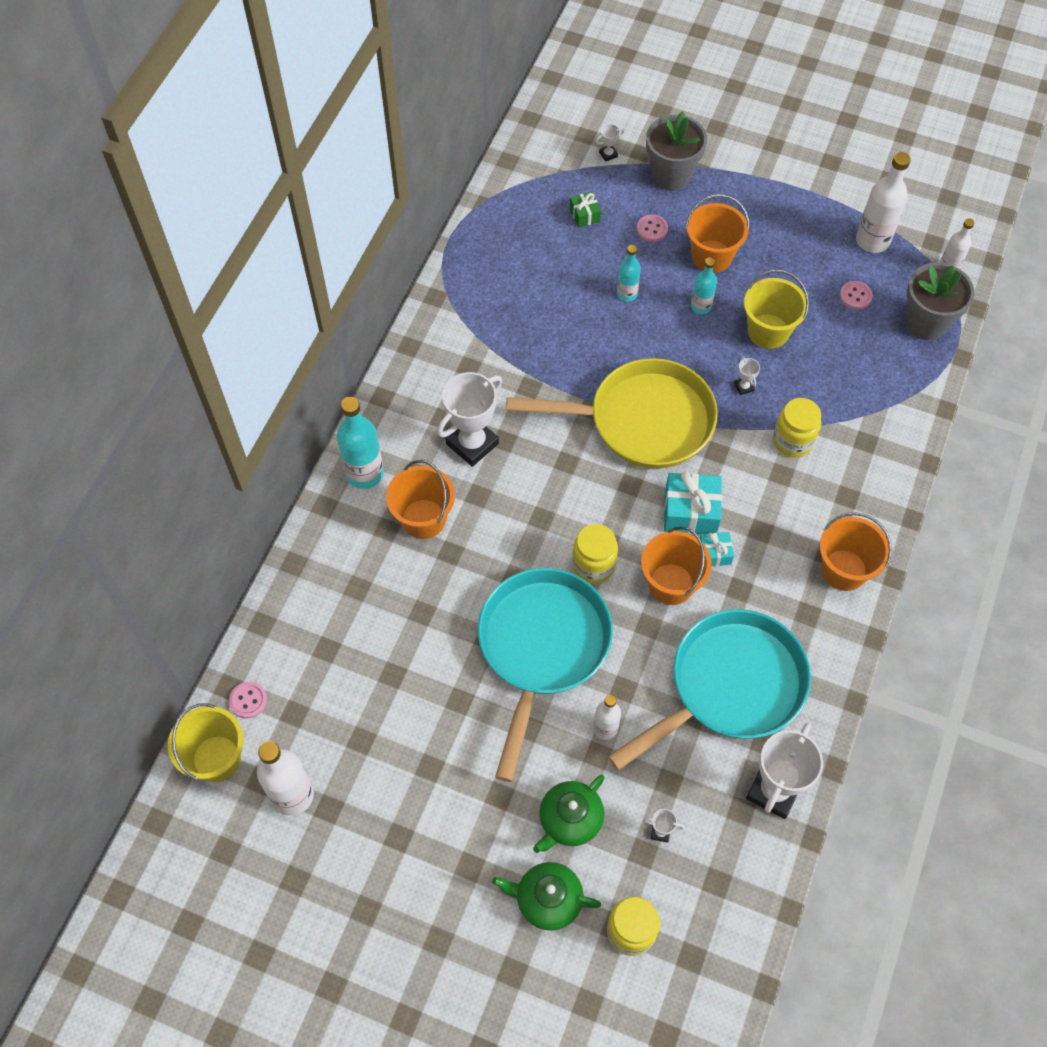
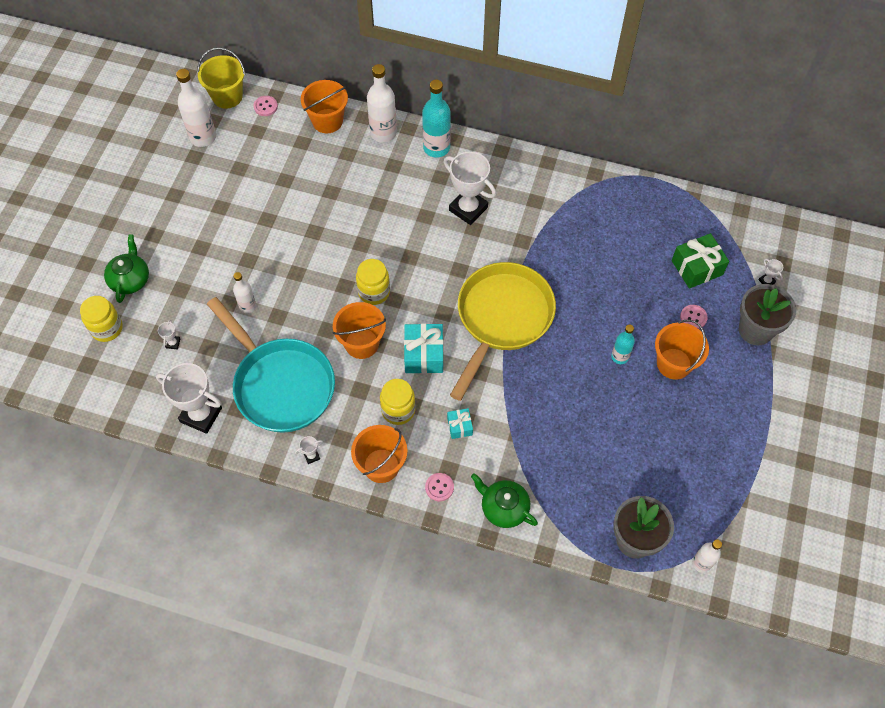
camera: 85 degrees right, 0 degrees up
orange bucket [386,460,455,539] -> orange bucket moved to [301,80,348,133]
turquoise pan [478,568,613,782] -> none
yellow pan [506,358,718,469] -> yellow pan turned 150 degrees counterclockwise [450,262,556,401]
green teapot [533,775,605,853] -> green teapot moved to [471,473,538,528]
green gift [570,192,601,228] -> green gift [672,233,729,289], size x1.81
turquoise bottle [617,245,641,302] -> none
turquoise gift [700,532,734,566] -> turquoise gift moved to [447,408,473,439]
white trophy [734,357,760,395] -> white trophy moved to [295,436,323,464]
yellow bucket [744,270,809,349] -> none
yellow jar [773,398,821,457] -> yellow jar moved to [380,379,416,425]
pink button [840,281,873,310] -> pink button moved to [425,473,454,501]
white bottle [856,152,911,253] -> white bottle moved to [367,64,397,143]

